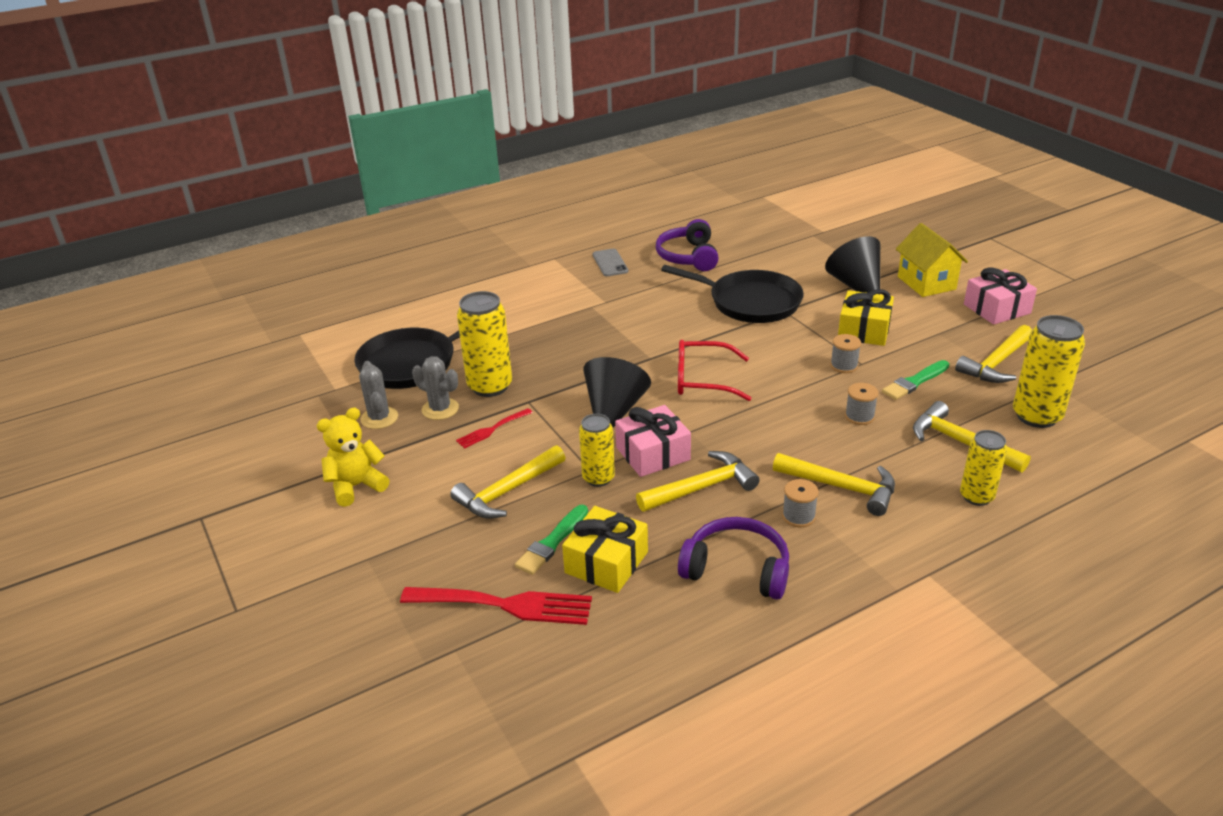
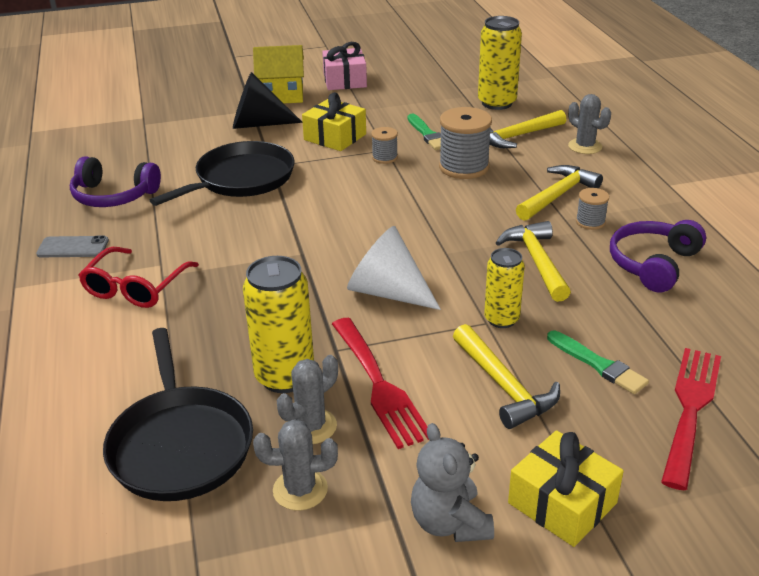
camera: 75 degrees left, 0 degrees up
yellow teddy bear [316,408,389,507] -> grey teddy bear [411,423,494,542]
red fork [456,408,533,449] -> red fork [332,318,429,449], size x1.85
yellow gift [562,506,648,593] -> yellow gift moved to [508,430,624,547]
black cone [583,357,651,428] -> white cone [347,226,441,310]
pink gift [615,405,691,477] -> none
red glasses [678,340,752,401] -> red glasses moved to [78,247,199,308]
grey spool [845,383,878,425] -> grey spool [439,107,492,179], size x1.90
yellow hammer [955,325,1032,383] -> none
yellow can [960,430,1007,506] -> grey cactus [568,94,611,154]

